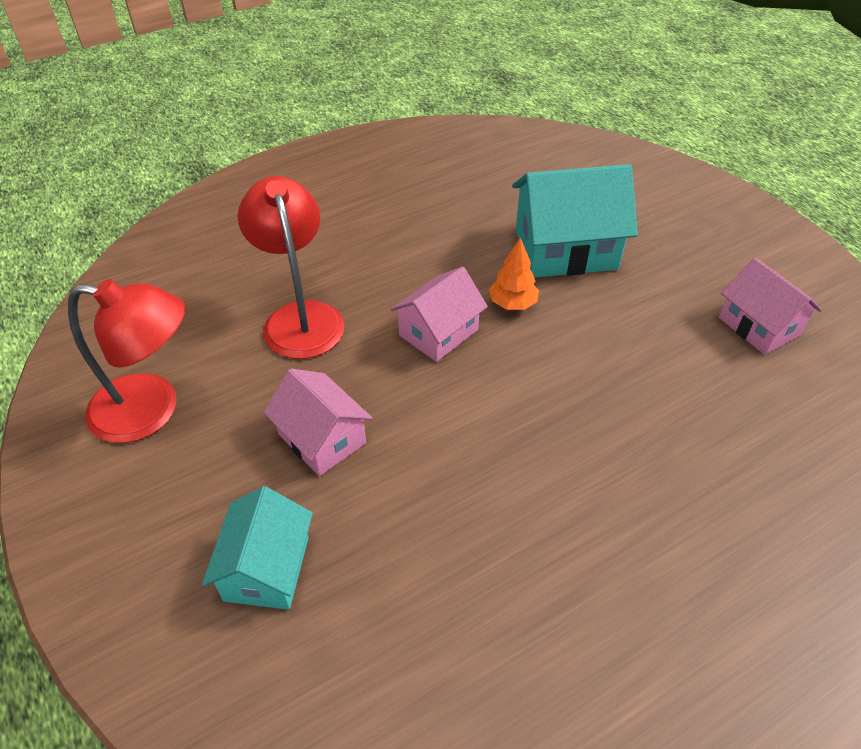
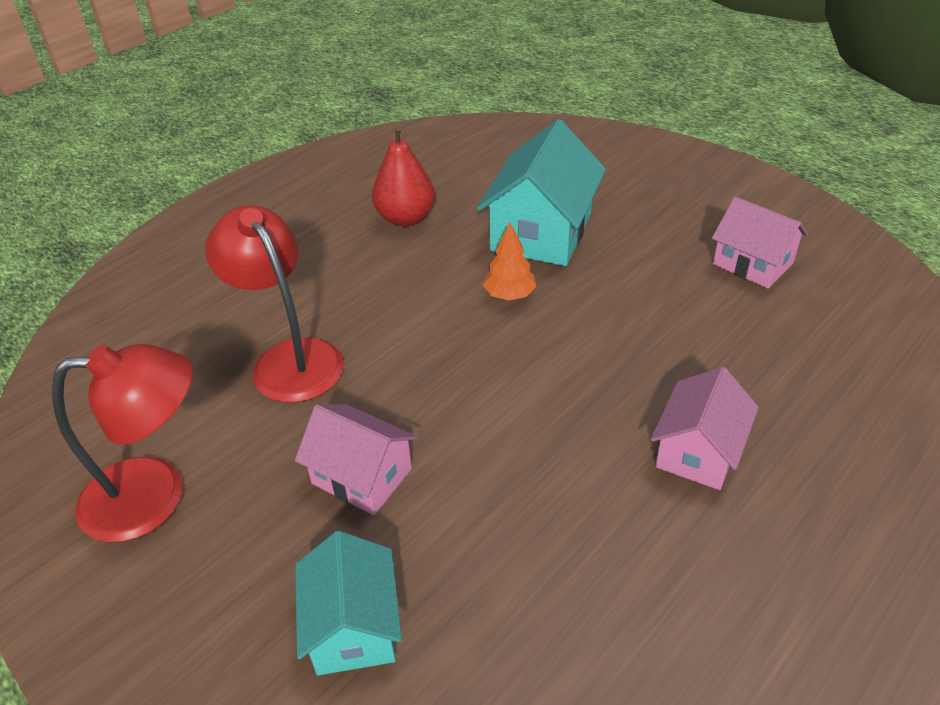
camera: 15 degrees left, 5 degrees down
pink house [390,267,488,362] -> pink house moved to [650,367,759,490]
turquoise house [512,164,638,278] -> turquoise house turned 45 degrees counterclockwise [477,119,606,266]
none -> red pear [372,126,435,227]

